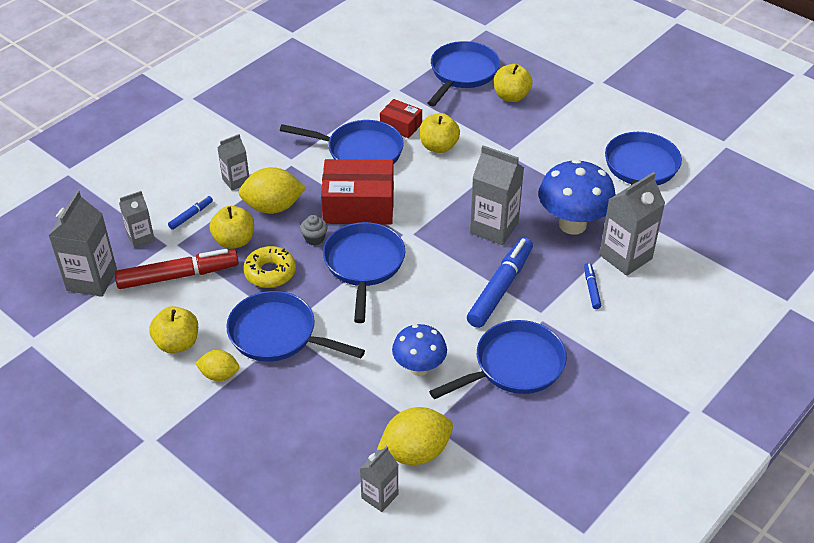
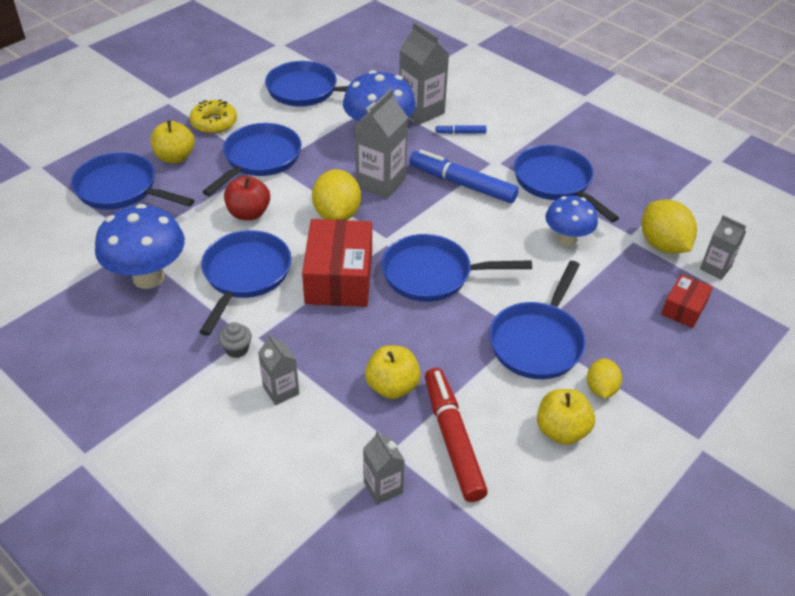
camera: 90 degrees left, 0 degrees up
grey carton [48,190,117,297] -> none
blue marker [168,196,213,230] -> none
yellow lemon [239,167,306,214] -> yellow lemon moved to [312,169,361,220]
yellow donut [243,246,296,288] -> yellow donut moved to [190,100,237,134]
grey cupcake [300,215,328,245] -> grey cupcake moved to [218,322,252,358]
red box [380,99,422,138] -> red box moved to [661,274,713,328]
yellow apple [420,113,460,153] -> red apple [224,176,270,220]
none -> blue mushroom [95,204,185,289]
none -> blue pan [202,123,302,196]

